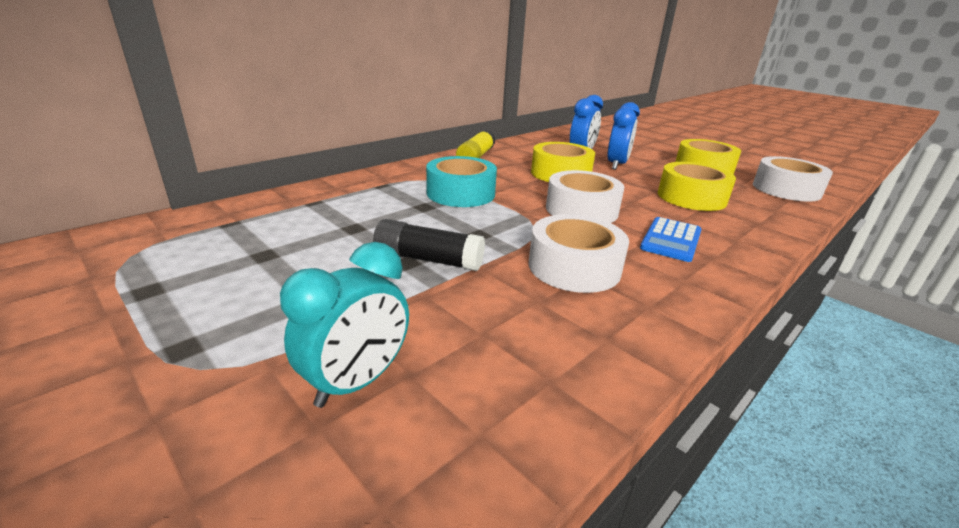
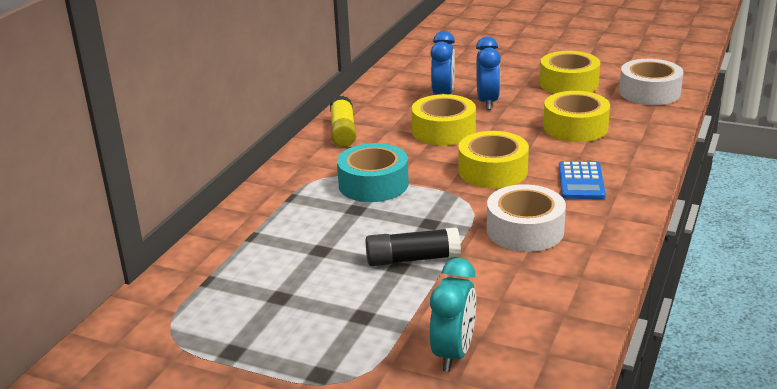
camera: 20 degrees left, 0 degrees up
white tape [546,170,624,223] -> yellow tape [458,131,529,188]

